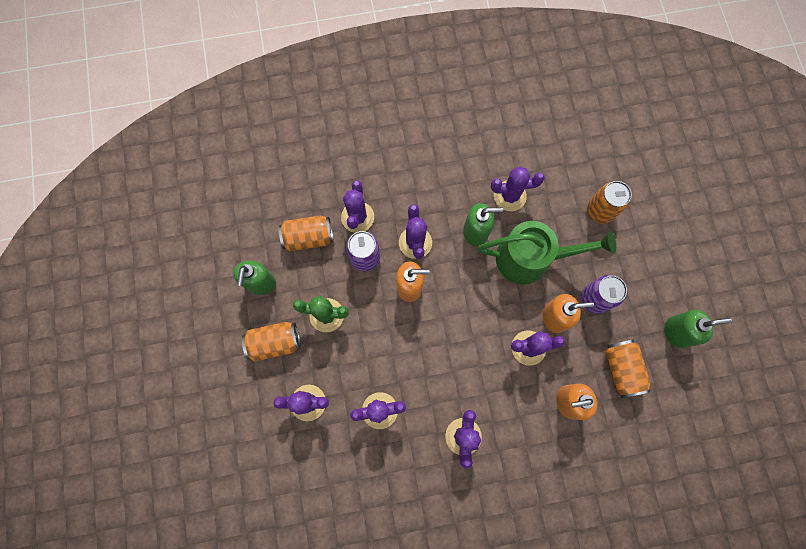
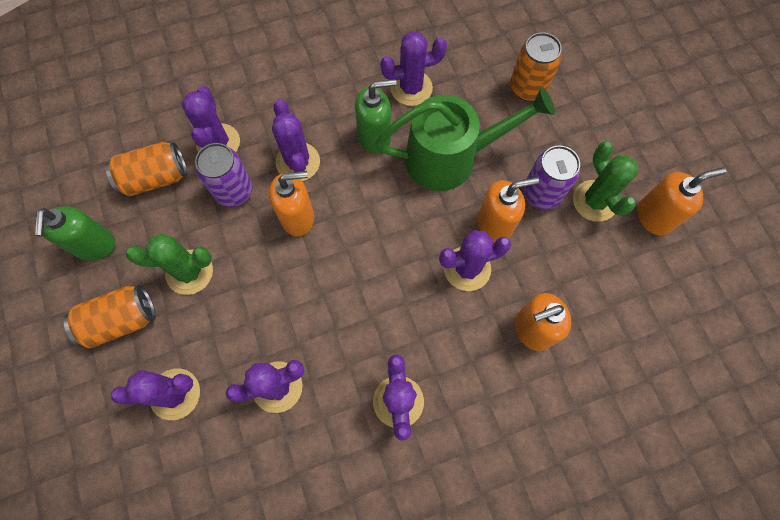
camera: 10 degrees left, 5 degrees down
orange can [606,340,650,398] -> none
green soap dispenser [664,310,732,348] -> orange soap dispenser [638,167,726,235]
none -> green cactus [573,142,638,222]

